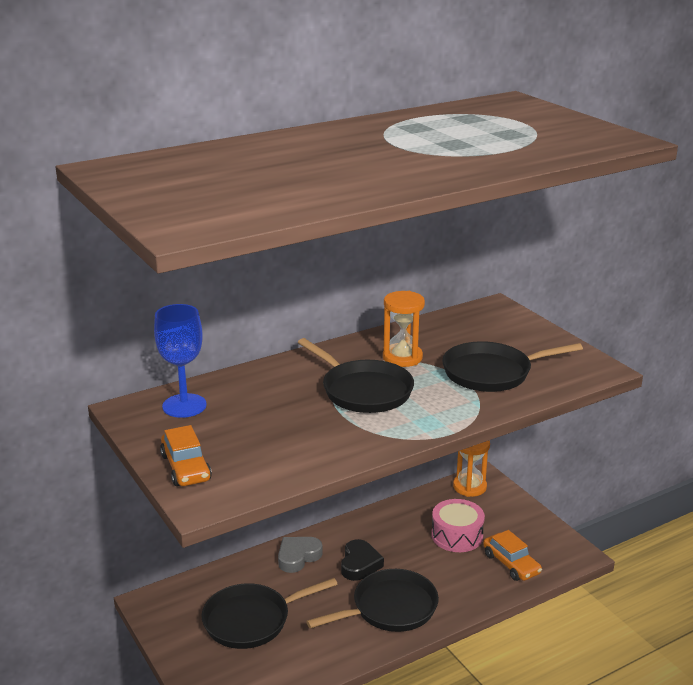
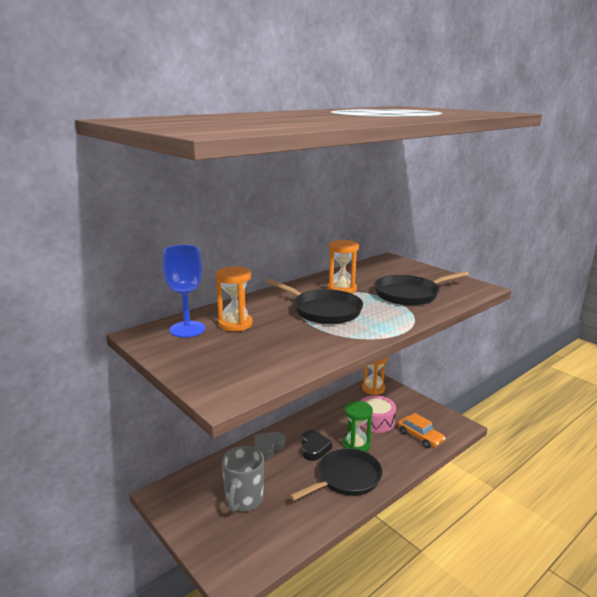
camera: 10 degrees left, 5 degrees down
orange car [160,425,212,486] -> none
black pan [202,578,338,649] -> grey mug [222,446,264,512]
none -> orange hourglass [216,266,253,332]
none -> green hourglass [343,401,373,452]

